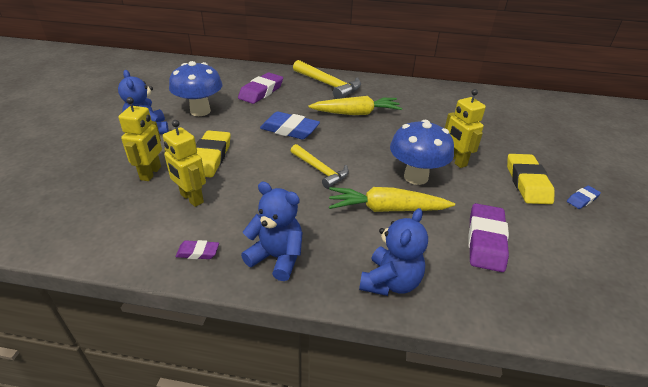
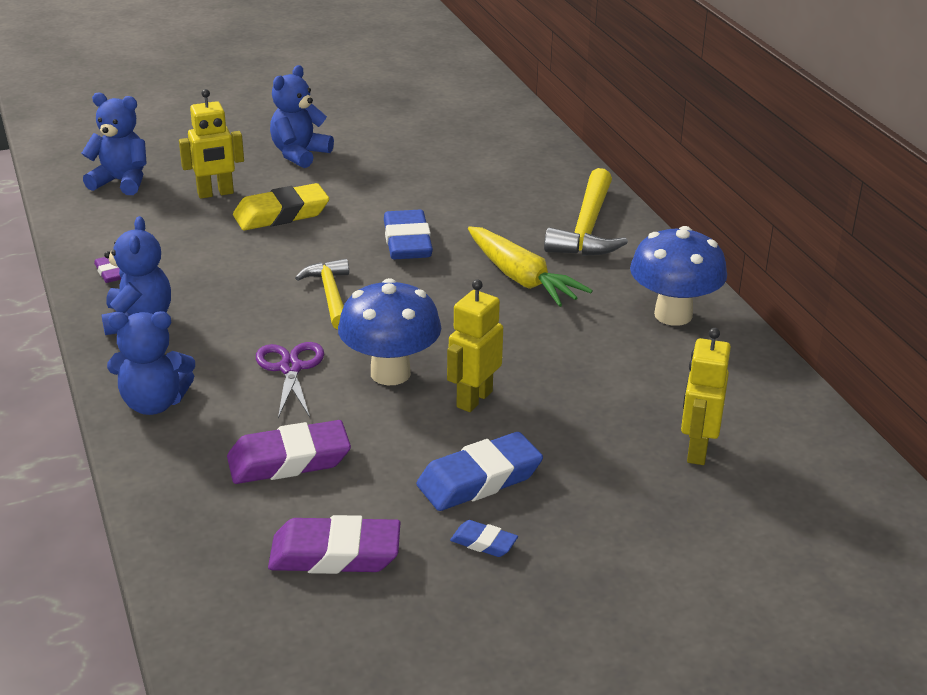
camera: 60 degrees right, 5 degrees down
yellow robot [163,120,206,207] -> yellow robot moved to [681,328,731,465]
blue mushroom [169,61,223,116] -> blue mushroom moved to [630,226,727,326]
purple eraser [238,72,283,104] -> purple eraser moved to [268,515,400,574]
yellow hammer [291,144,349,189] -> yellow hammer turned 150 degrees clockwise [295,259,349,329]
yellow carrot [329,187,455,212] -> purple scissors [256,342,324,418]
yellow eraser [507,154,555,204] -> blue eraser [416,432,543,511]
none -> blue teddy bear [81,92,146,195]

